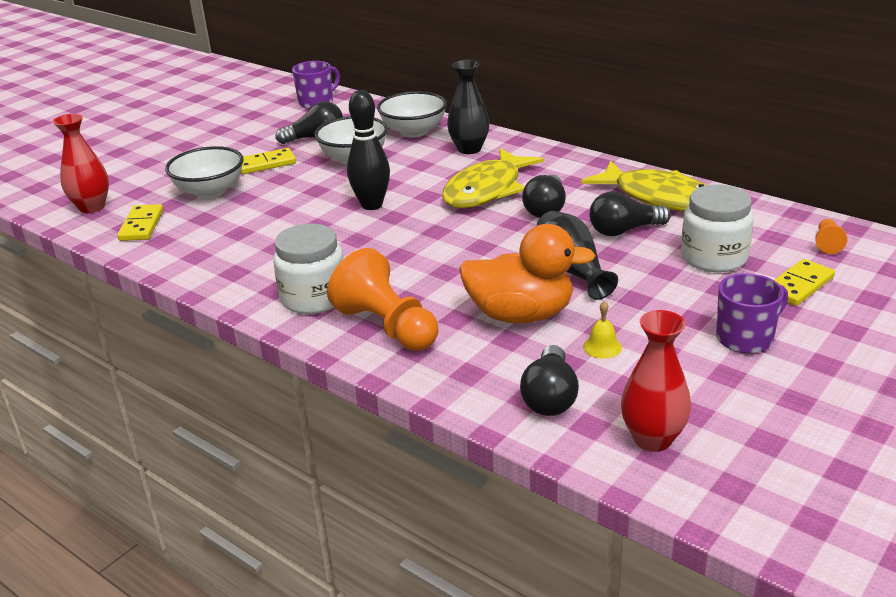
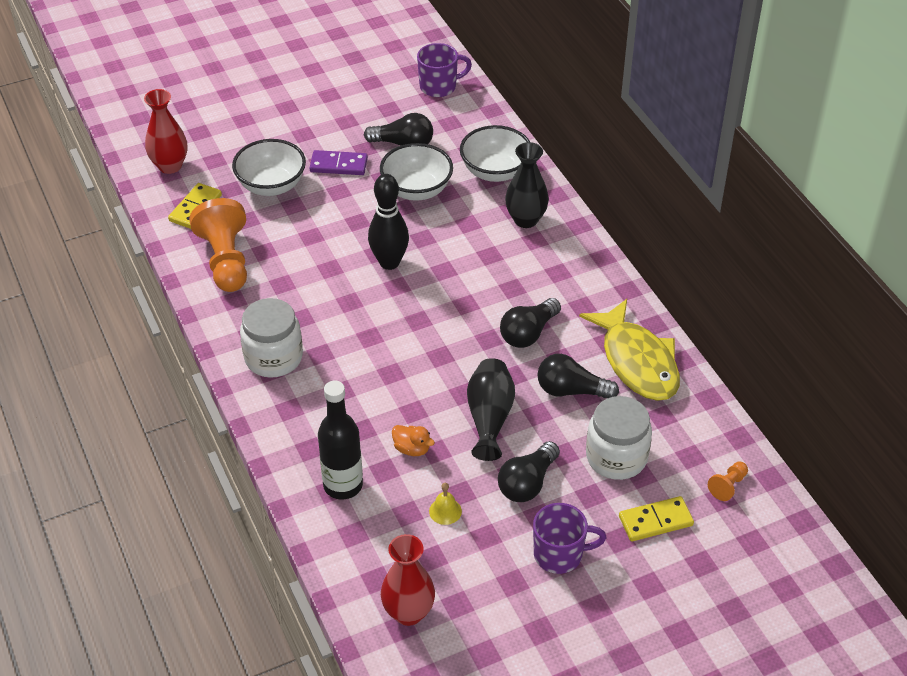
camera: 25 degrees right, 15 degrees up
yellow domino [241,148,296,174] -> purple domino [309,150,368,175]
orange pawn [327,248,438,351] -> orange pawn moved to [189,198,247,292]
yellow fish [442,148,544,208] -> none
orange duck [459,224,596,323] -> orange duck [392,425,435,456], size x0.42
black light bulb [520,345,579,416] -> black light bulb moved to [498,441,560,502]
none -> black bottle [318,380,363,499]

